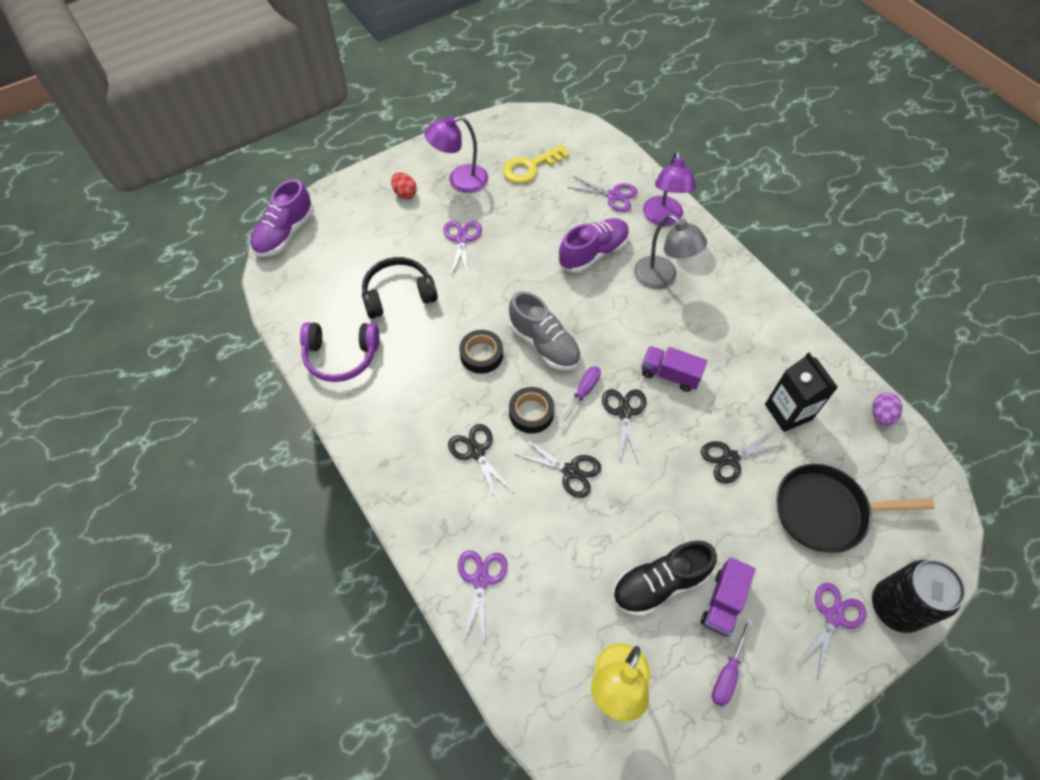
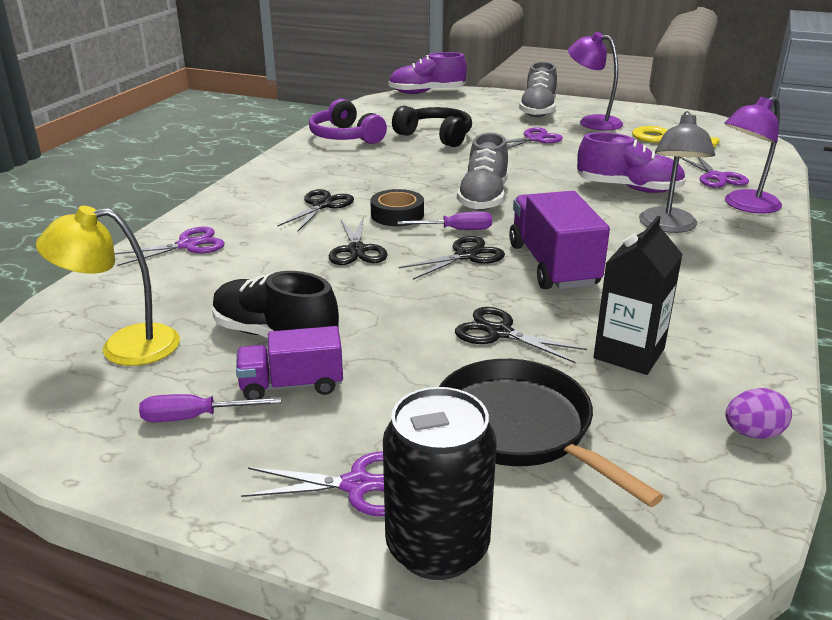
camera: 55 degrees right, 30 degrees down
red egg [391,172,417,199] -> grey shoe [519,62,557,117]
black tape [459,330,503,374] -> none
purple truck [641,346,707,392] -> purple truck [509,191,610,290], size x1.63

